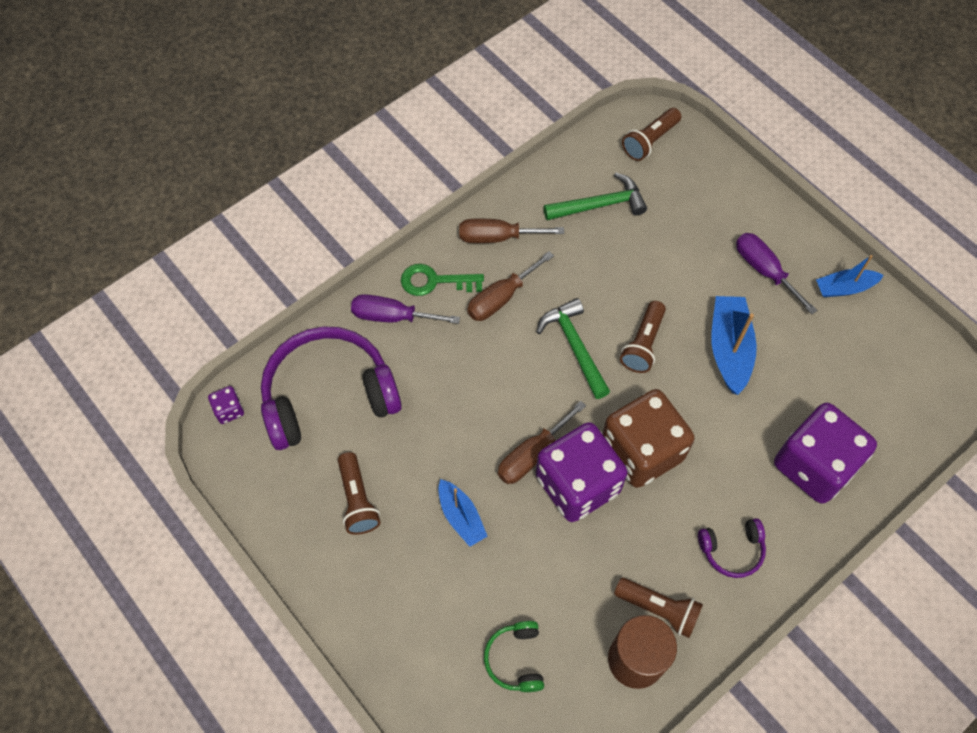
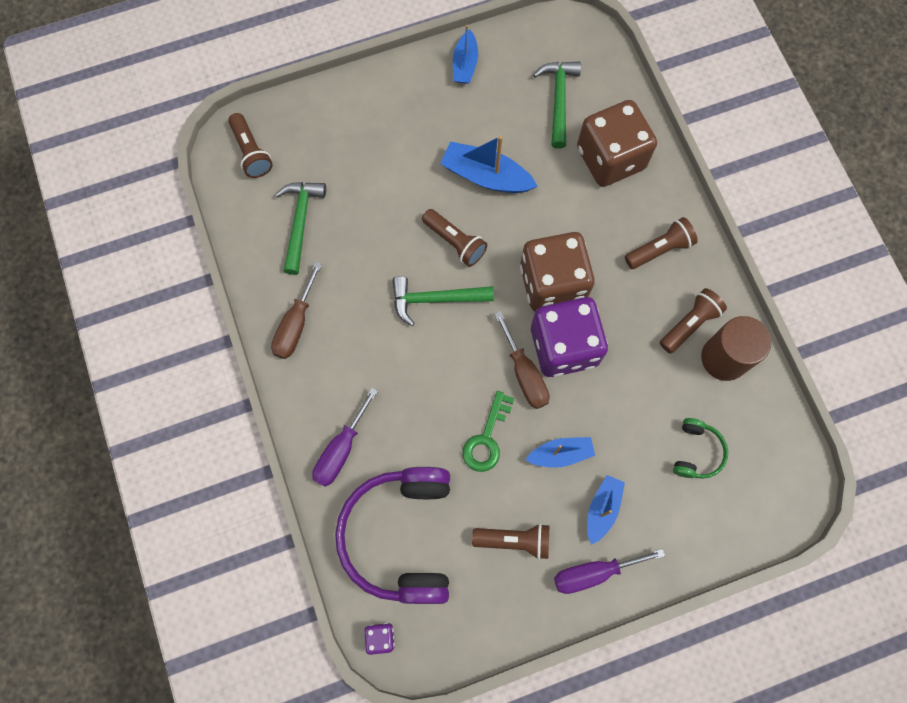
camera: 70 degrees left, 10 degrees up
green key [401,264,484,296] -> green key moved to [462,391,514,472]
brown screwdriver [467,251,554,321] -> none
green headphones [484,621,544,692] -> green headphones turned 90 degrees counterclockwise [673,418,728,479]
purple headphones [698,518,766,578] -> brown flashlight [625,217,698,269]
purple screwdriver [736,233,817,314] -> purple screwdriver moved to [554,549,665,594]
purple dice [774,403,877,503] -> brown dice [577,100,657,187]
none -> green hammer [533,61,581,149]
none -> blue boat [587,475,625,545]

